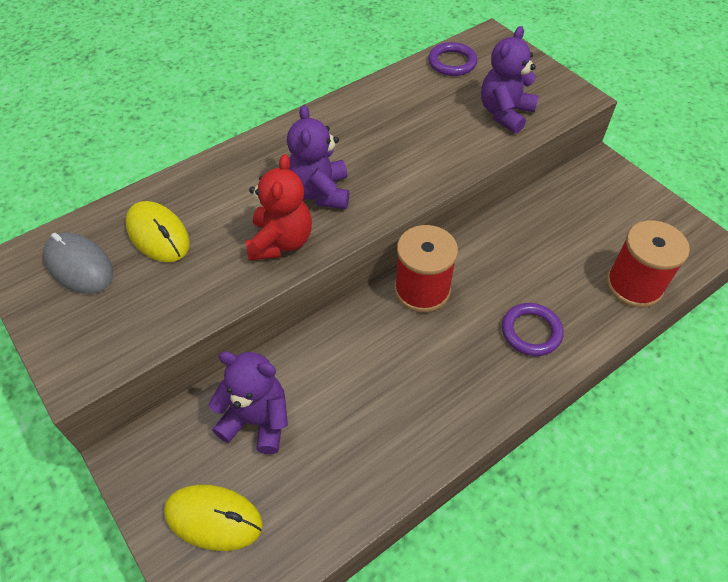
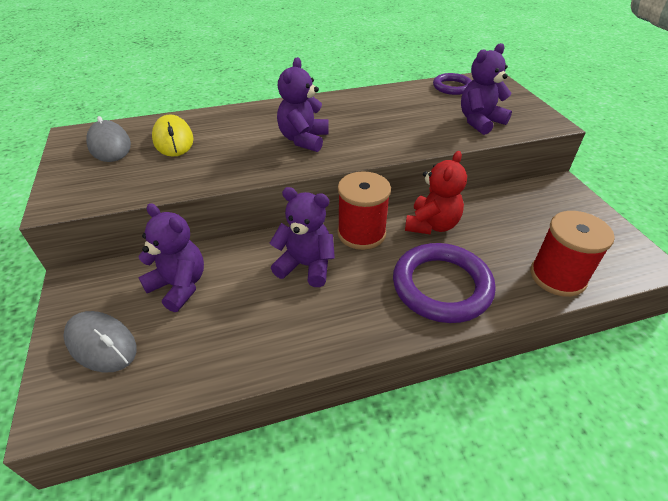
camera: 20 degrees right, 10 degrees down
yellow mouse [164,485,263,551] -> grey mouse [64,311,137,373]
red teddy bear [246,154,312,261] -> red teddy bear moved to [405,151,467,234]
purple ring [502,303,563,356] -> purple ring [393,243,496,323], size x1.76
none -> purple teddy bear [269,187,335,287]

